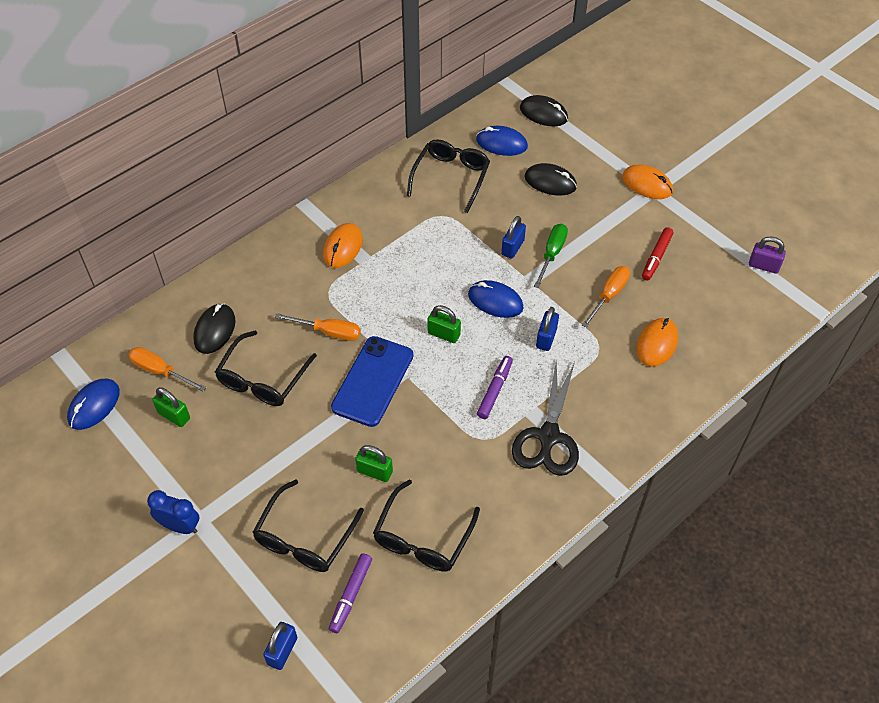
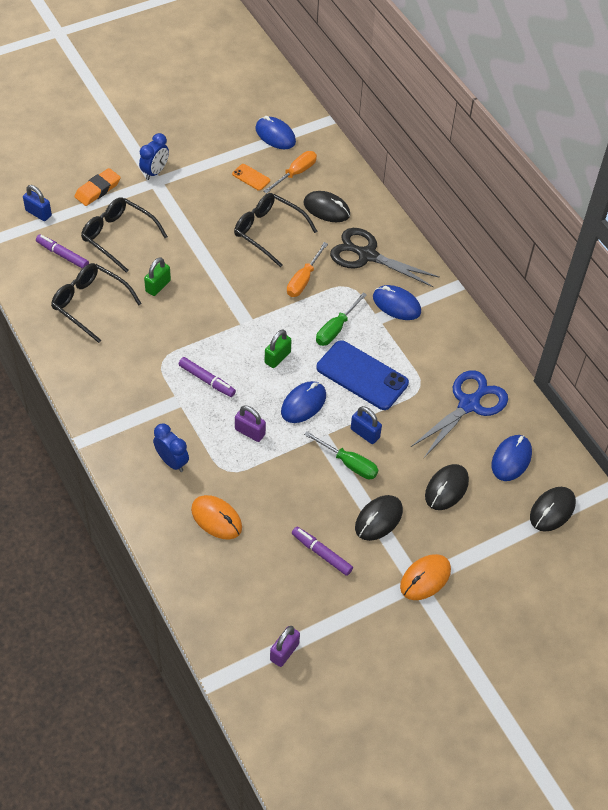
camera: 100 degrees right, 0 degrees up
green padlock [152,387,190,427] -> orange phone [232,164,270,191]
orange mouse [323,223,363,268] -> blue mouse [373,285,421,320]
blue phone [331,336,413,427] -> blue phone moved to [316,340,409,410]
black glasses [407,139,490,213] -> blue scissors [411,370,508,458]
black scissors [512,359,579,476] -> black scissors moved to [330,228,440,287]
blue padlock [536,307,559,351] -> purple padlock [235,406,266,442]
orange screwdriver [582,266,630,328] -> none
red marker [642,227,674,281] -> purple marker [292,527,353,576]
none -> orange eraser [74,168,121,206]
none -> blue clock [153,423,189,472]
none -> green screwdriver [316,292,367,346]
none -> black mouse [355,495,403,541]

